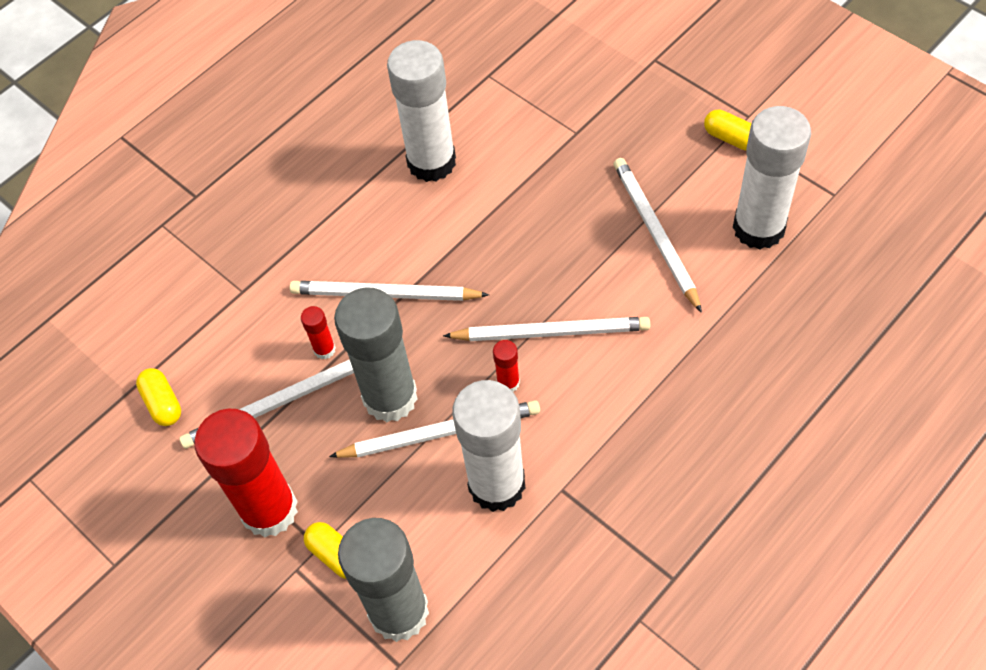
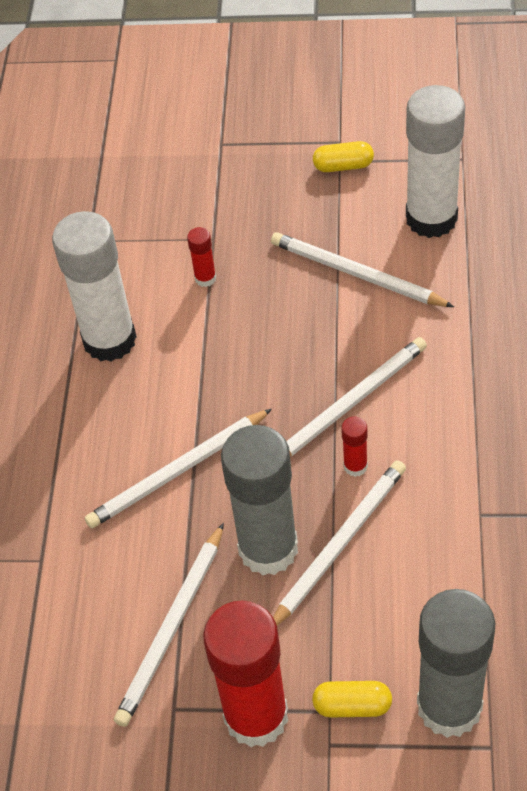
camera: 40 degrees left, 5 degrees down
yellow capsule [136,368,181,426] -> none
red glue stick [301,306,336,360] -> red glue stick moved to [187,227,216,287]
white glue stick [452,380,526,512] -> none

